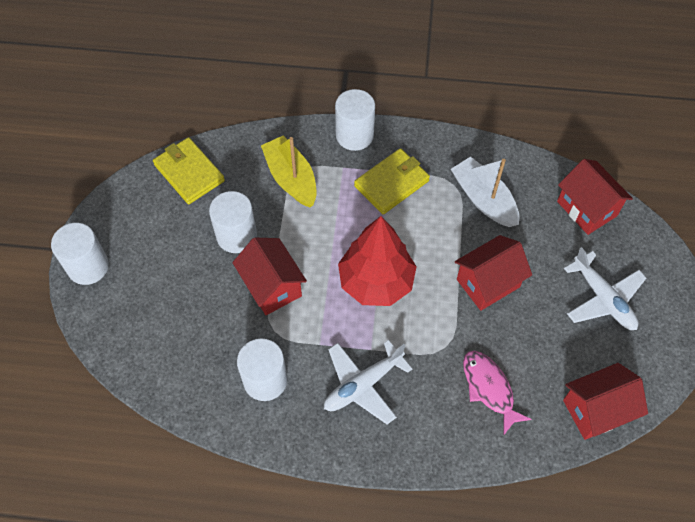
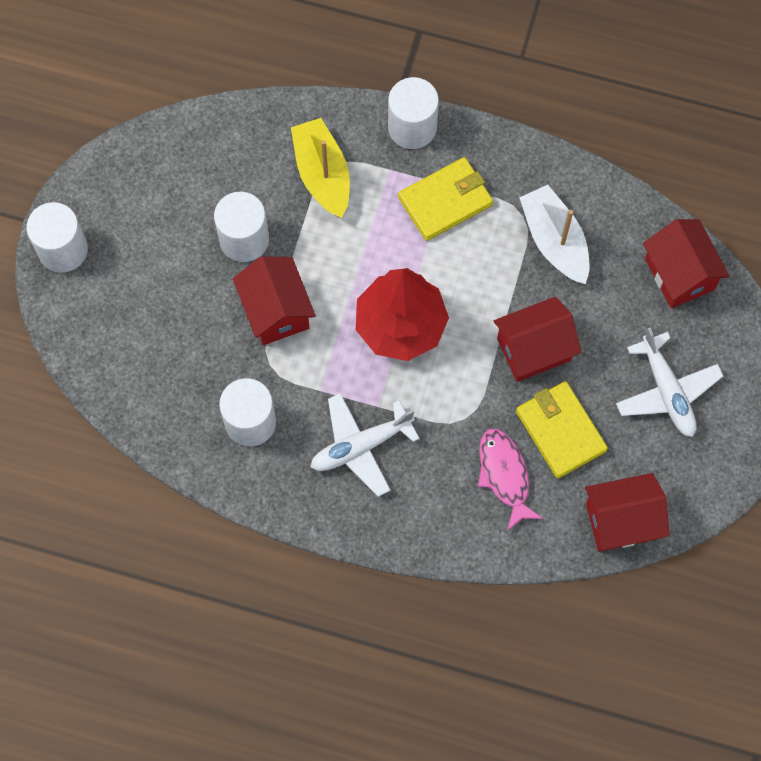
camera: 10 degrees right, 10 degrees up
yellow wallet [153,137,225,204] -> yellow wallet moved to [516,381,608,478]

